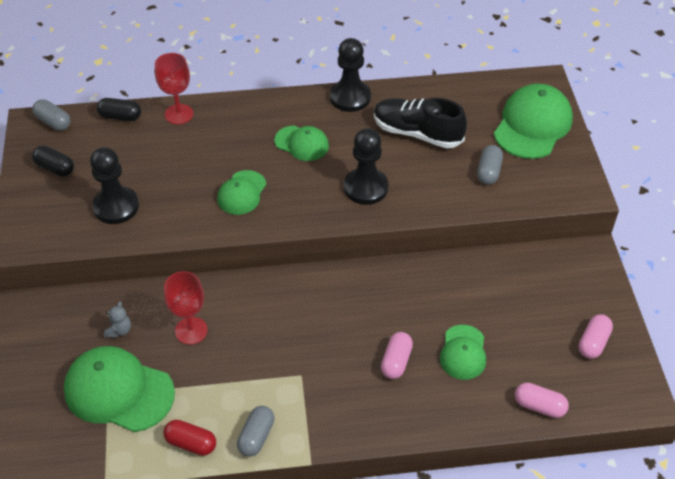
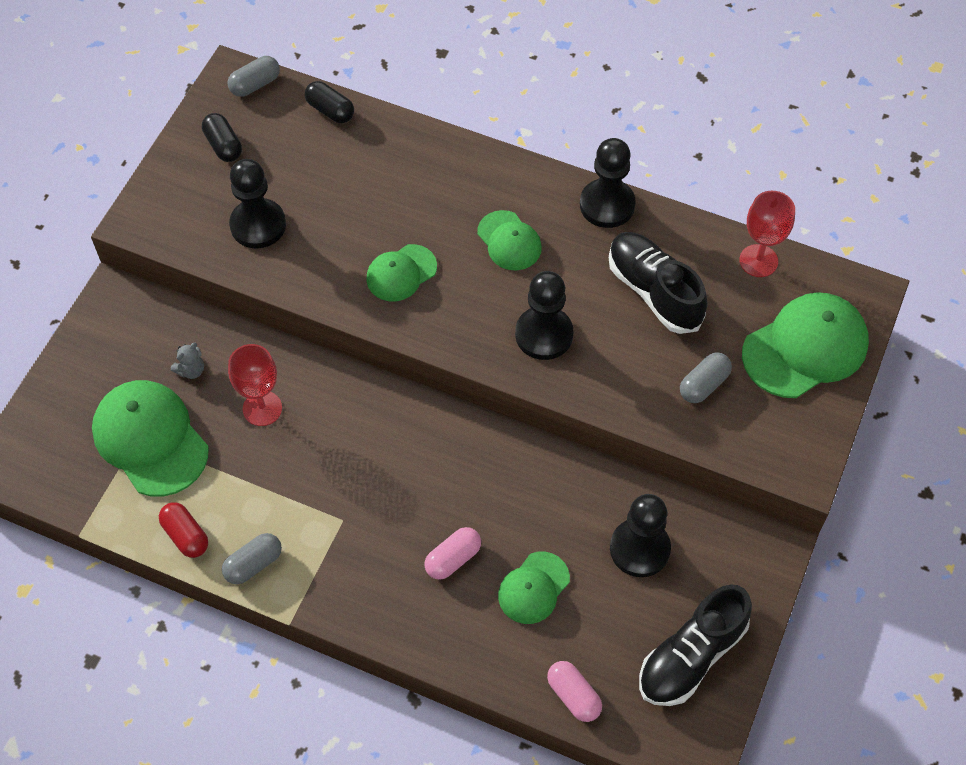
camera: 30 degrees right, 10 degrees up
grey capsule [32,99,71,131] -> grey capsule turned 75 degrees clockwise [227,56,280,97]
red goblet [155,53,193,124] -> red goblet moved to [739,191,795,277]
pink capsule [579,314,613,359] -> black shoe [639,584,752,706]
none -> black pawn [610,494,671,577]

